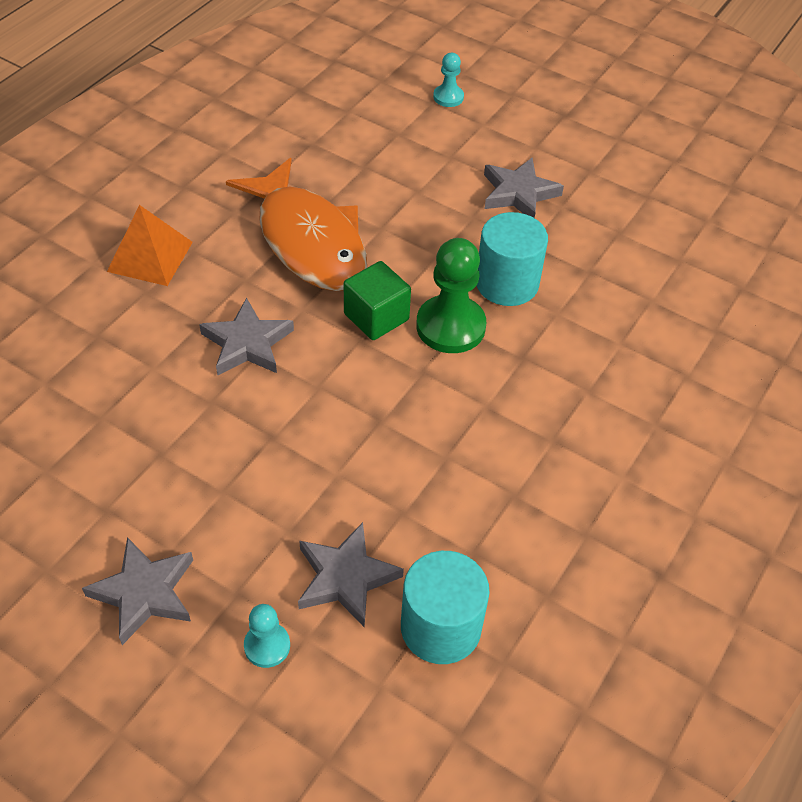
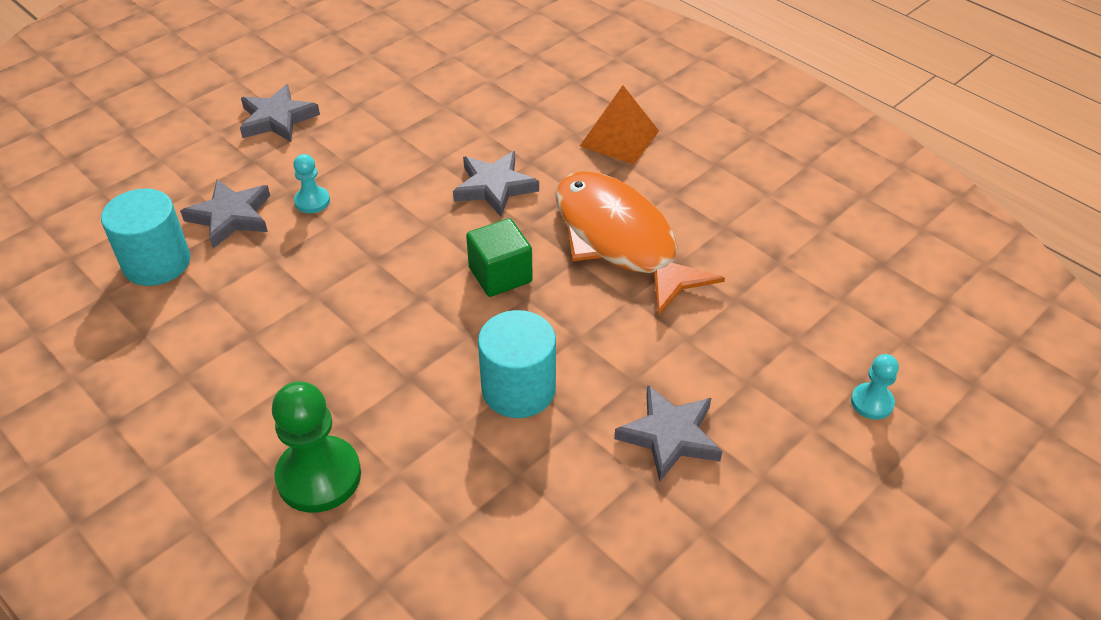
camera: 105 degrees right, 5 degrees down
orange fish [226,158,367,291] -> orange fish turned 75 degrees clockwise [555,171,725,316]
turquoise pawn [244,604,290,668] -> turquoise pawn moved to [293,154,330,213]
green pawn [416,238,486,353] -> green pawn moved to [272,381,361,513]

